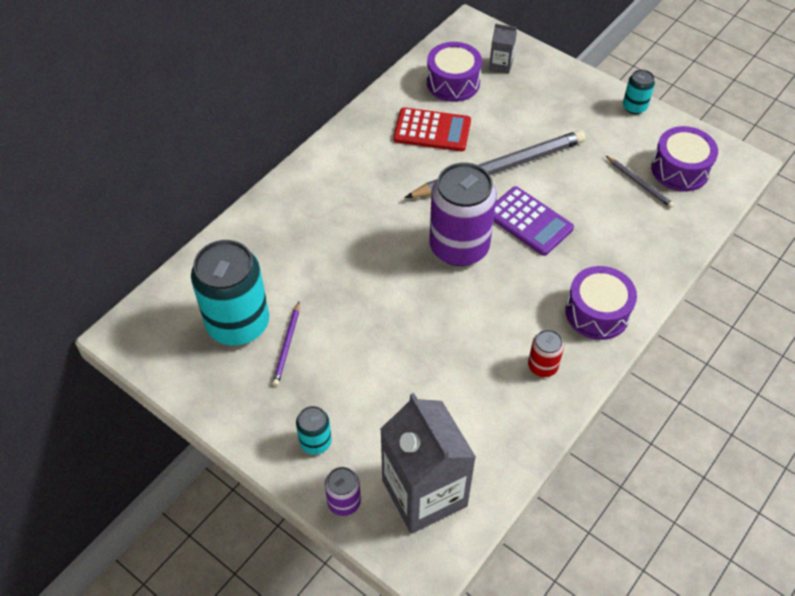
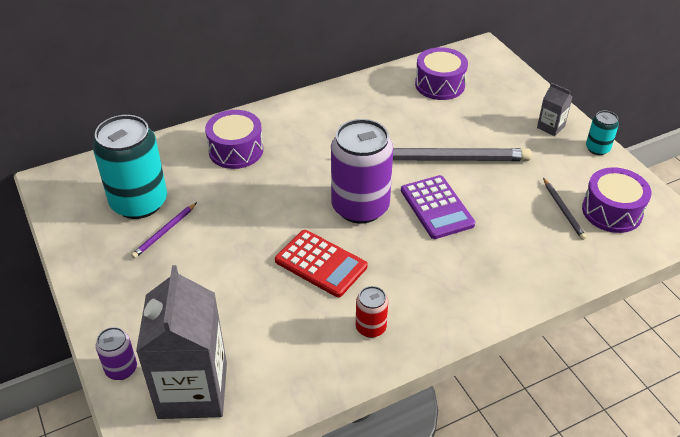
camera: 25 degrees right, 10 degrees down
turquoise can [296,406,332,455] -> none
red calculator [393,107,471,151] -> red calculator moved to [275,230,367,297]
grey carton [489,23,517,74] -> grey carton moved to [537,83,572,136]
purple drum [565,266,637,340] -> purple drum moved to [205,110,263,169]

